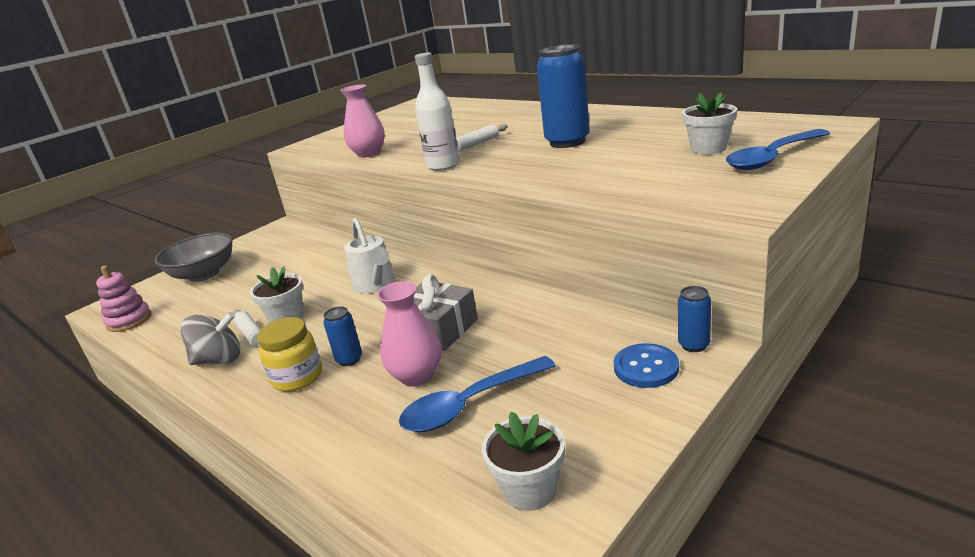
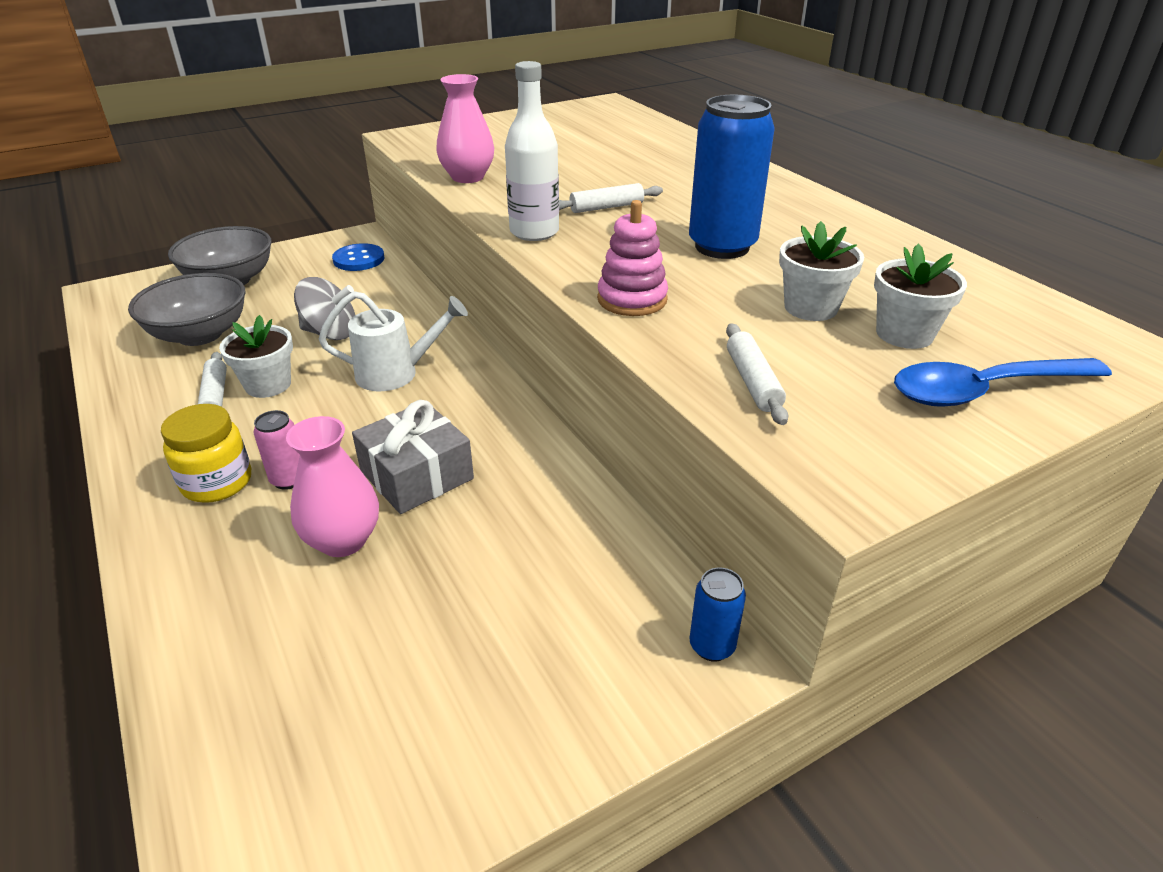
camera: 15 degrees right, 10 degrees up
pink stacking toy [96,266,151,332] -> pink stacking toy moved to [597,200,668,316]
grey spinning top [180,312,240,365] -> grey spinning top moved to [294,277,355,340]
blue can [323,306,362,366] -> pink can [254,410,300,490]
white watering can [344,218,395,294] -> white watering can turned 90 degrees counterclockwise [318,291,468,391]
blue spoon [399,356,556,432] -> none
white flower pot [482,411,565,511] -> white flower pot moved to [779,221,864,321]
blue button [614,343,679,388] -> blue button moved to [332,243,384,271]
none -> grey bowl [128,273,246,346]
none -> white rolling pin [726,323,788,425]

